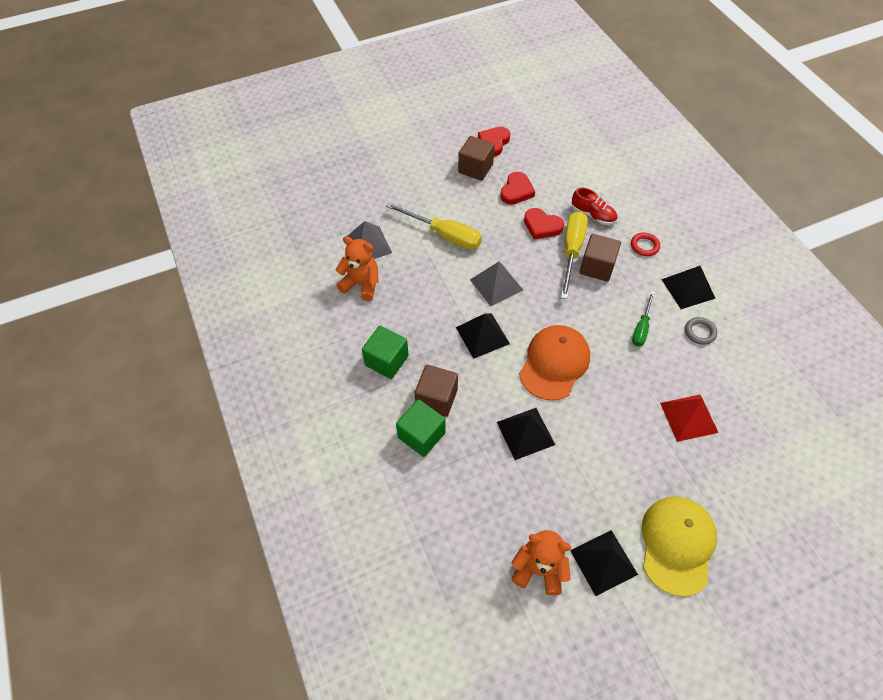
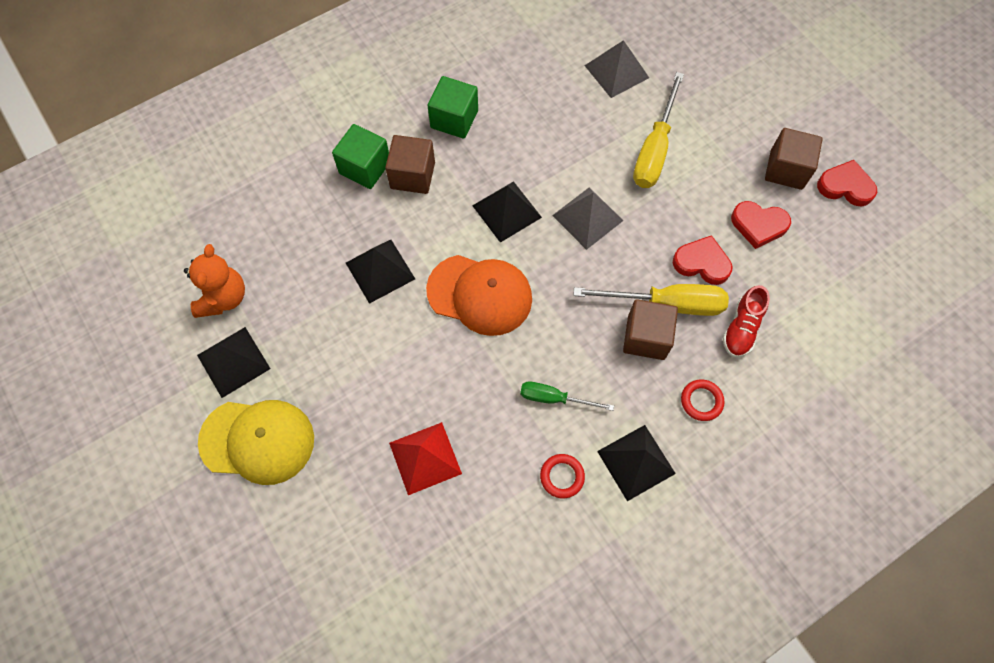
camera: 80 degrees right, 10 degrees up
orange teddy bear [336,236,379,301] -> none
red heart [524,208,564,240] -> red heart turned 90 degrees clockwise [673,235,732,285]
grey ring [685,317,717,345] -> red ring [540,454,585,499]

